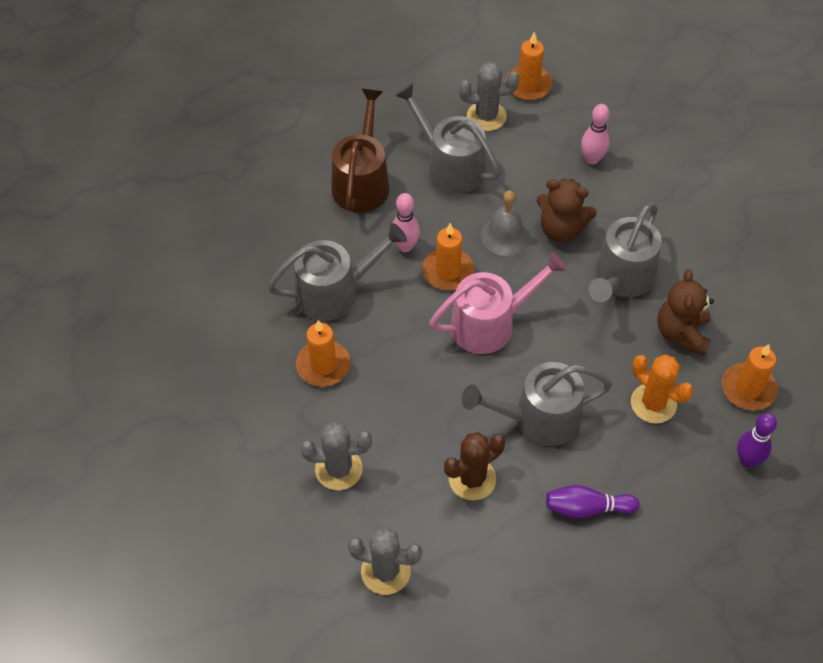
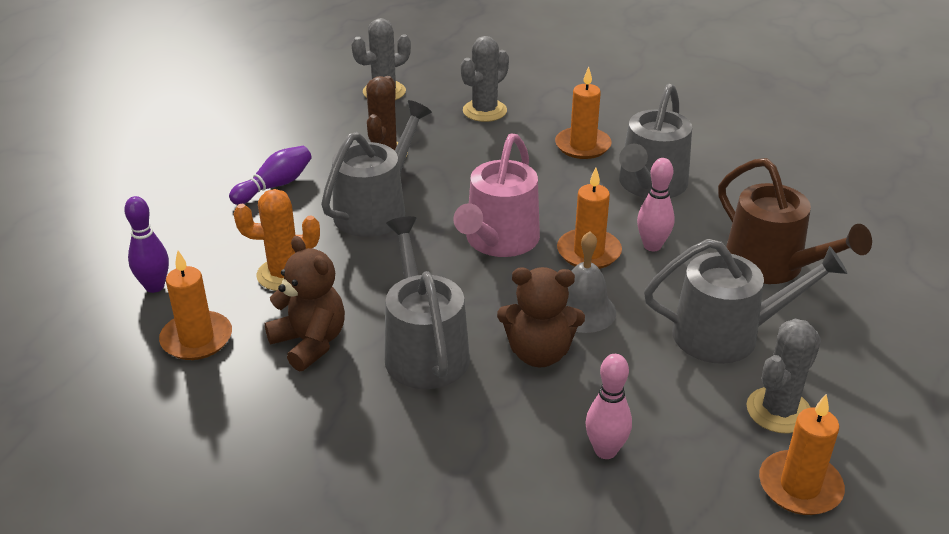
camera: 135 degrees right, 20 degrees down
brown teddy bear [537,179,597,243] -> brown teddy bear turned 150 degrees counterclockwise [497,267,585,367]

